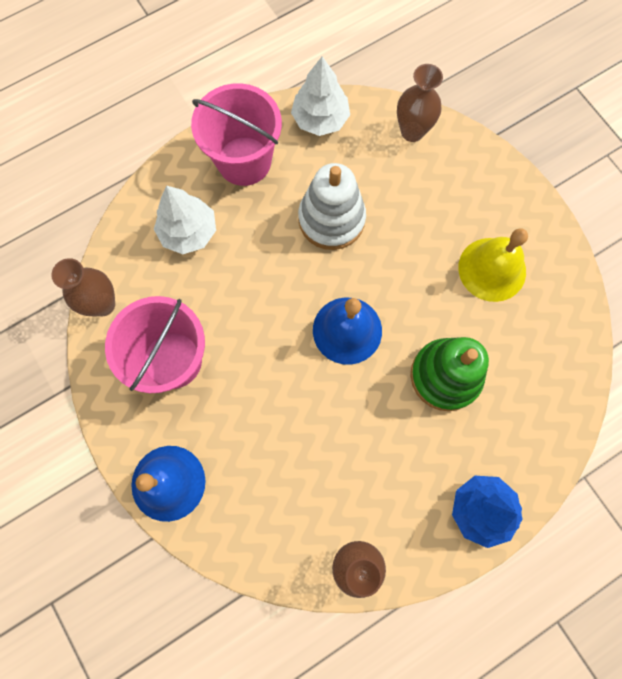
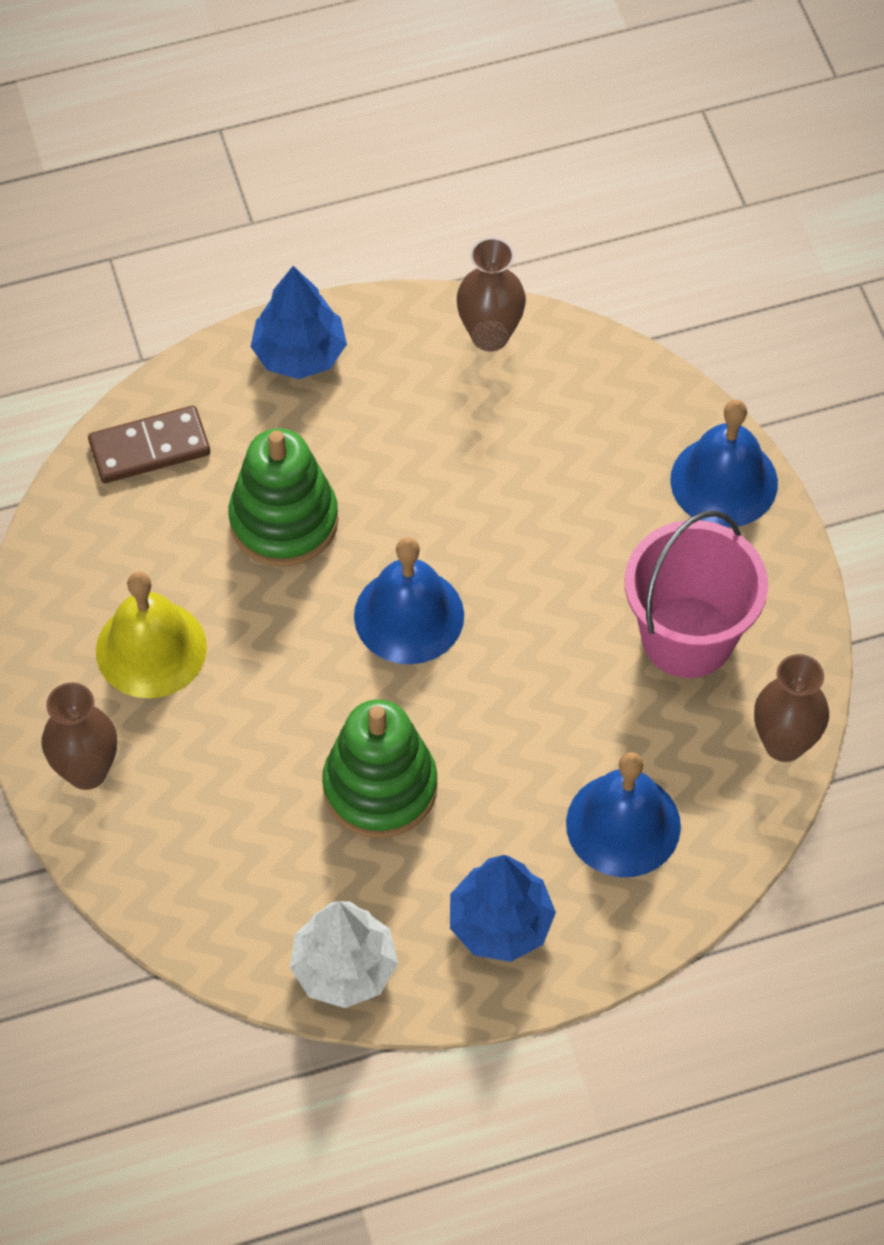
camera: 165 degrees left, 15 degrees down
white tree [154,186,216,254] -> blue bell [566,752,681,877]
pink bucket [191,83,282,186] -> blue tree [450,855,556,962]
white stacking toy [298,163,366,250] -> green stacking toy [322,699,438,838]
brown vase [397,64,443,142] -> brown vase moved to [41,683,117,790]
none -> brown domino [88,406,210,483]

